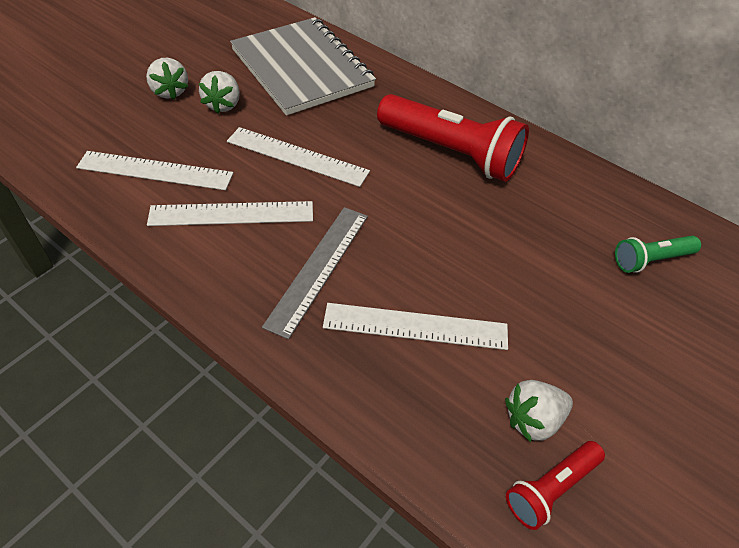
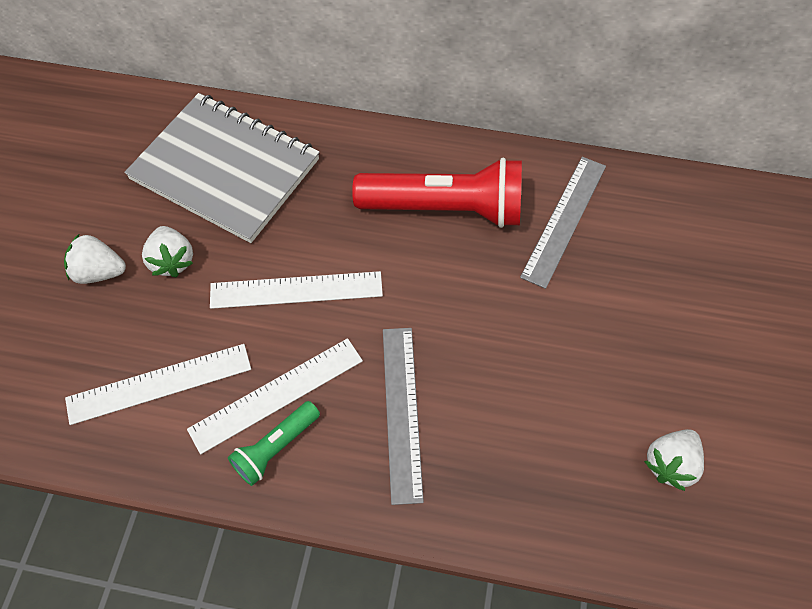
camera: 25 degrees left, 10 degrees up
white strawberry [146,58,188,100] -> white strawberry turned 150 degrees clockwise [64,233,126,284]
white ruler [323,303,508,350] -> none
red flashlight [506,441,605,530] -> none
green flashlight [615,236,701,273] -> green flashlight moved to [228,401,320,486]
none -> grey ruler [520,157,606,289]

